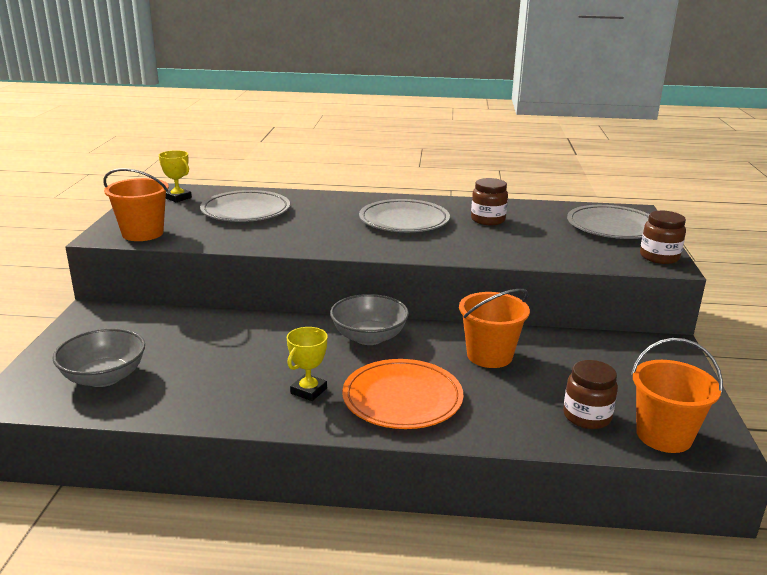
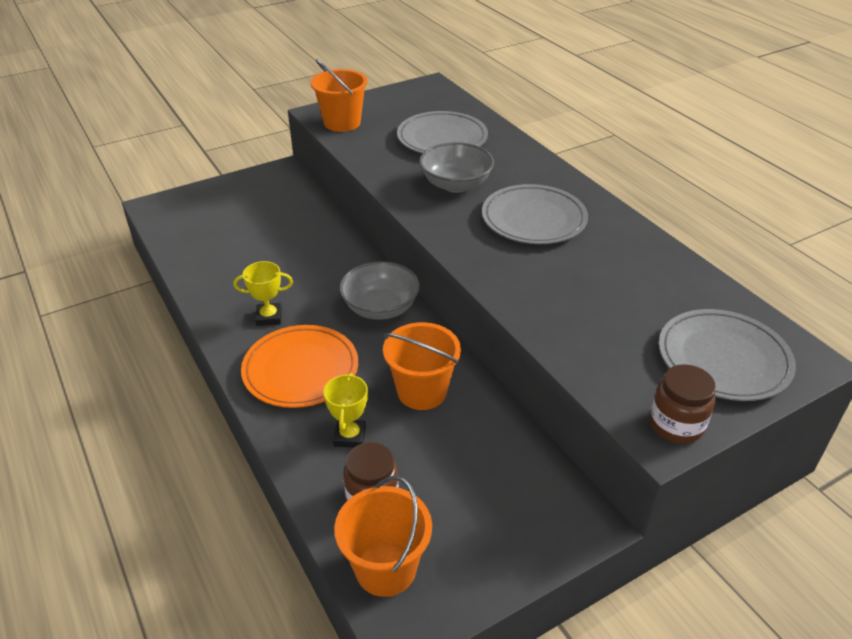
camera: 55 degrees right, 15 degrees up
grey bowl [53,328,145,387] -> grey bowl moved to [419,142,494,193]
yellow trophy [159,150,192,202] -> yellow trophy moved to [323,373,368,448]
brown jar [471,178,508,225] -> none

